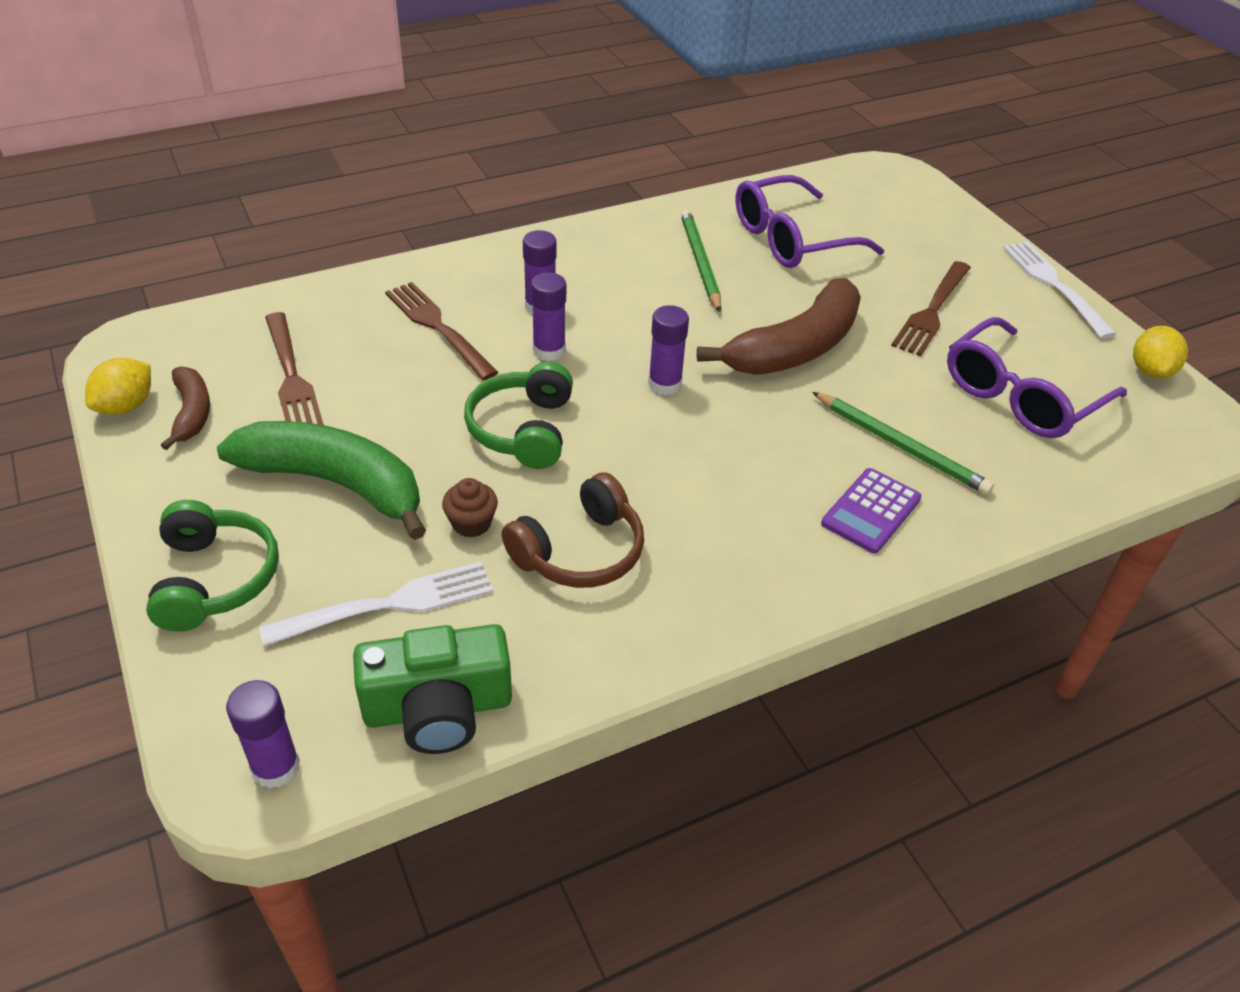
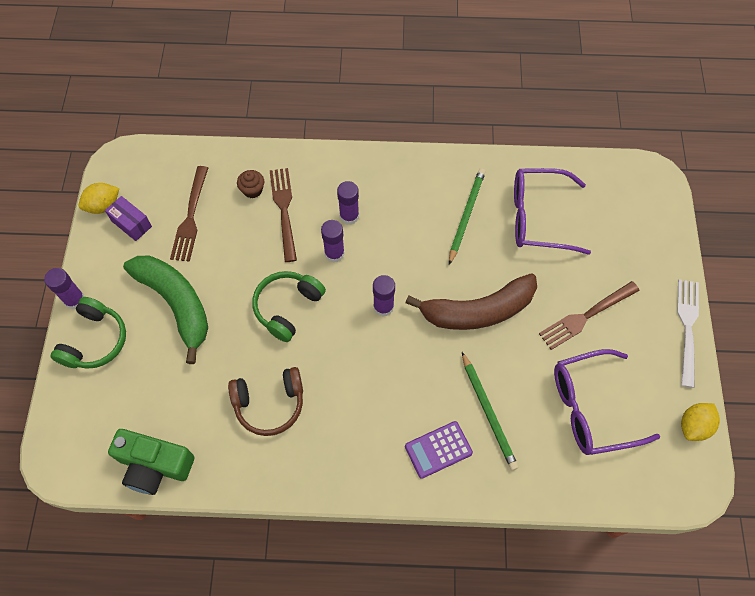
camera: 30 degrees right, 20 degrees up
brown banana [161,366,210,450] -> purple box [105,196,152,241]
purple glue stick [226,680,300,789] -> purple glue stick moved to [44,268,84,309]
white fork [259,561,493,646] -> none
brown cupcake [442,478,498,537] -> brown cupcake moved to [237,170,264,198]

